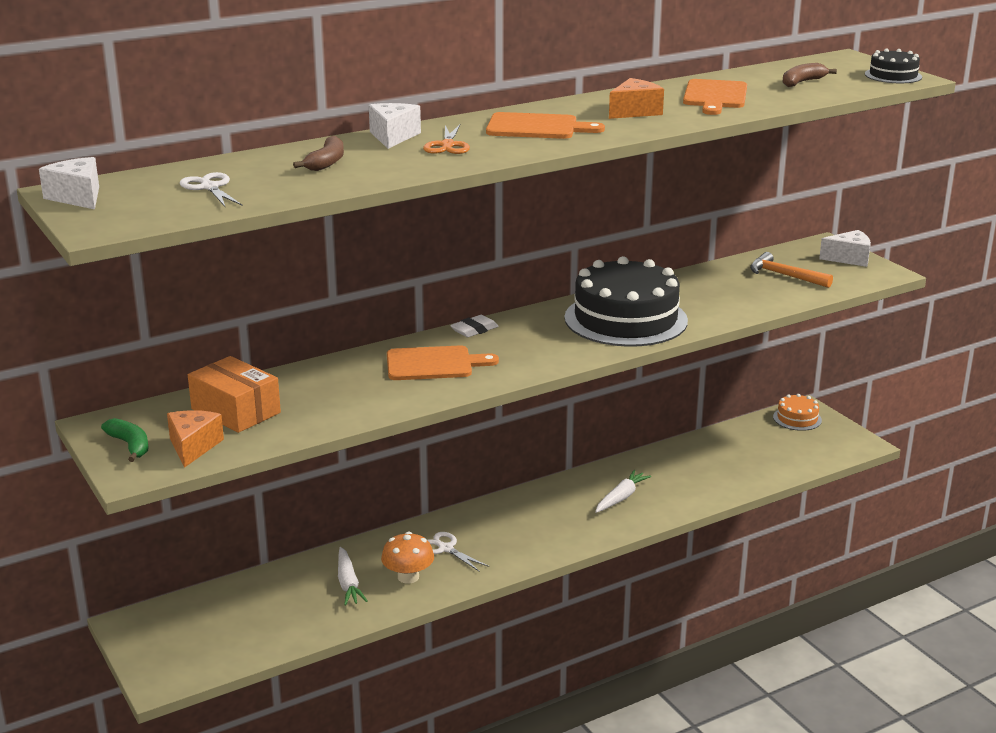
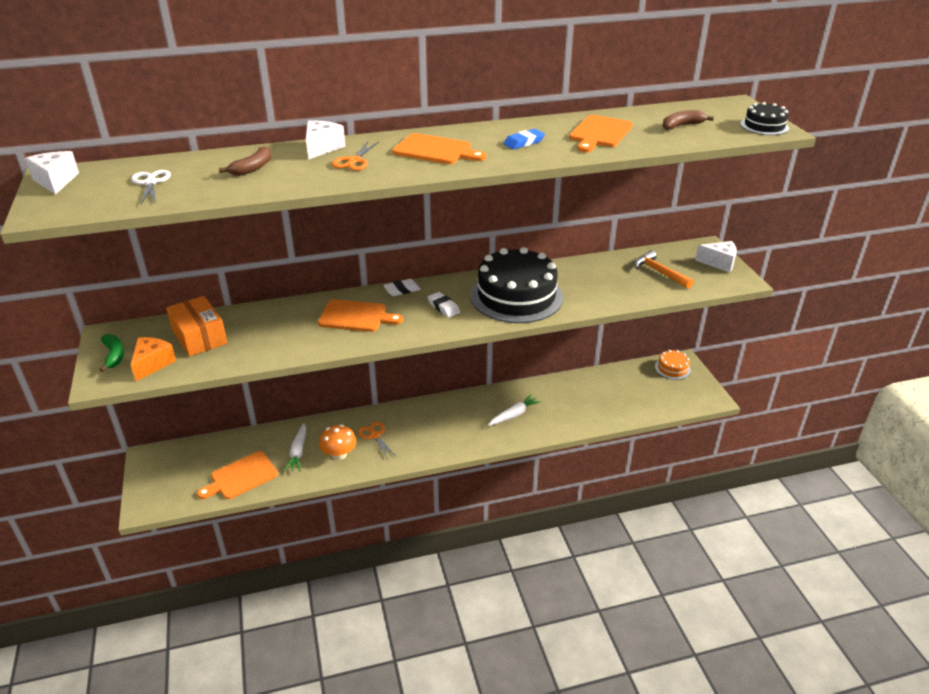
camera: 15 degrees right, 10 degrees up
white scissors [427,532,489,572] -> orange scissors [358,422,397,458]
orange cheese [609,78,664,119] -> blue eraser [504,129,545,150]
none -> orange cutting board [197,451,278,499]
none -> white eraser [428,292,460,318]

